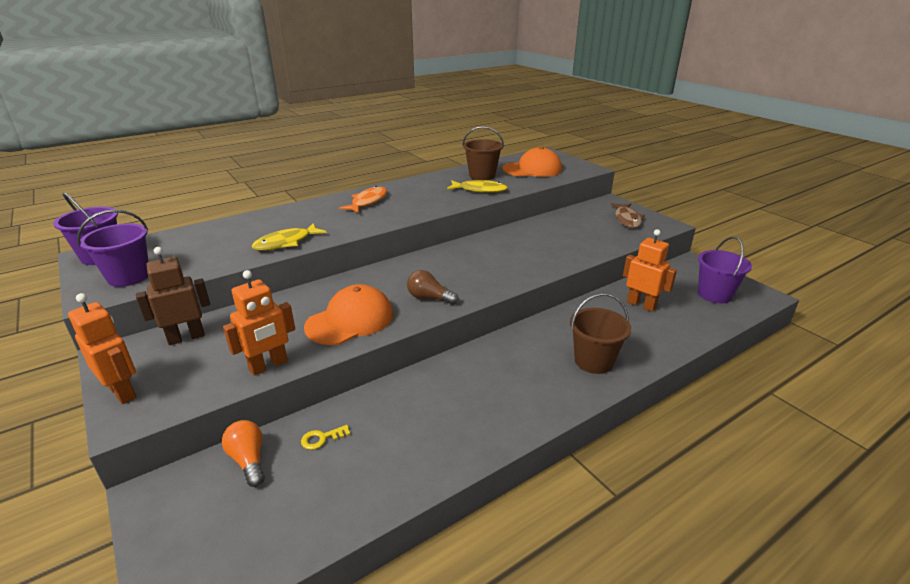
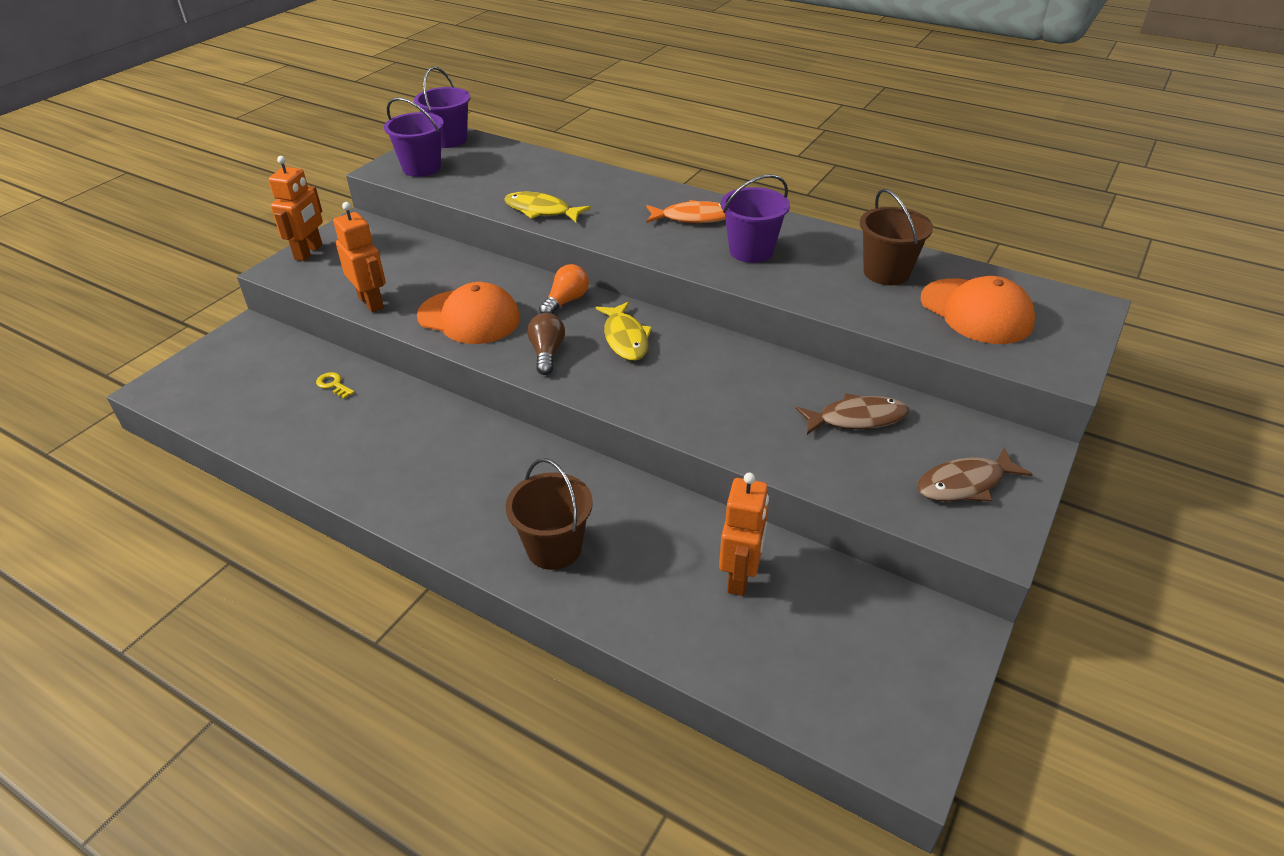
camera: 65 degrees right, 10 degrees up
brown robot [136,247,210,345] -> none
orange light bulb [222,420,265,487] -> orange light bulb moved to [539,264,589,314]
orange robot [223,270,295,376] -> orange robot turned 150 degrees counterclockwise [333,202,386,313]
yellow fish [447,180,508,193] -> yellow fish moved to [596,302,652,361]
purple bucket [698,236,752,303] -> purple bucket moved to [721,174,790,263]
none -> brown fish [796,393,909,435]

